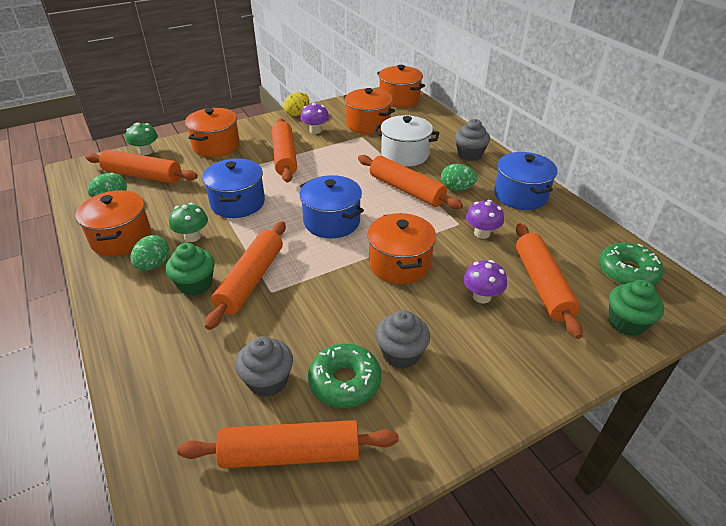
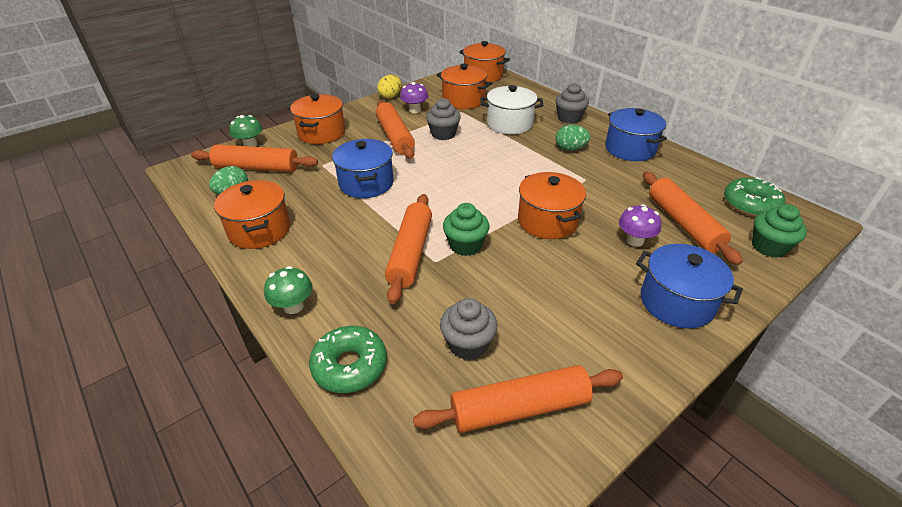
camera: 10 degrees left, 0 degrees up
green egg [131,235,169,270] -> none
green cupcake [166,243,214,296] -> green cupcake moved to [443,203,489,256]
green mushroom [169,203,208,242] -> green mushroom moved to [264,266,312,314]
blue pot [299,175,364,238] -> blue pot moved to [636,244,743,329]
green donut [308,343,382,408] -> green donut moved to [309,326,387,393]
orange rolling pin [358,155,463,209] -> none
grey cupcake [376,310,430,369] -> grey cupcake moved to [426,98,461,140]
purple mushroom [466,200,504,239] -> none

